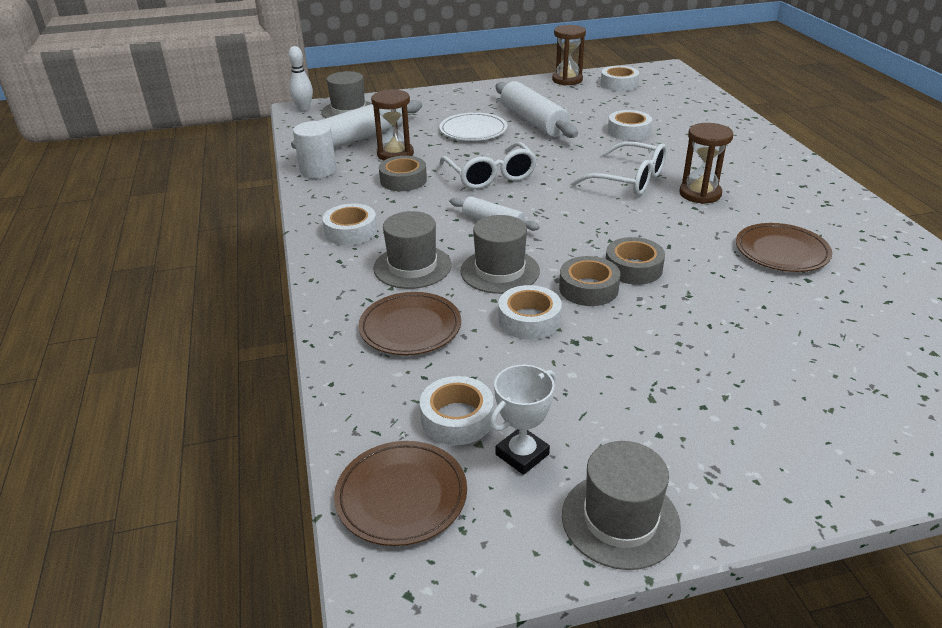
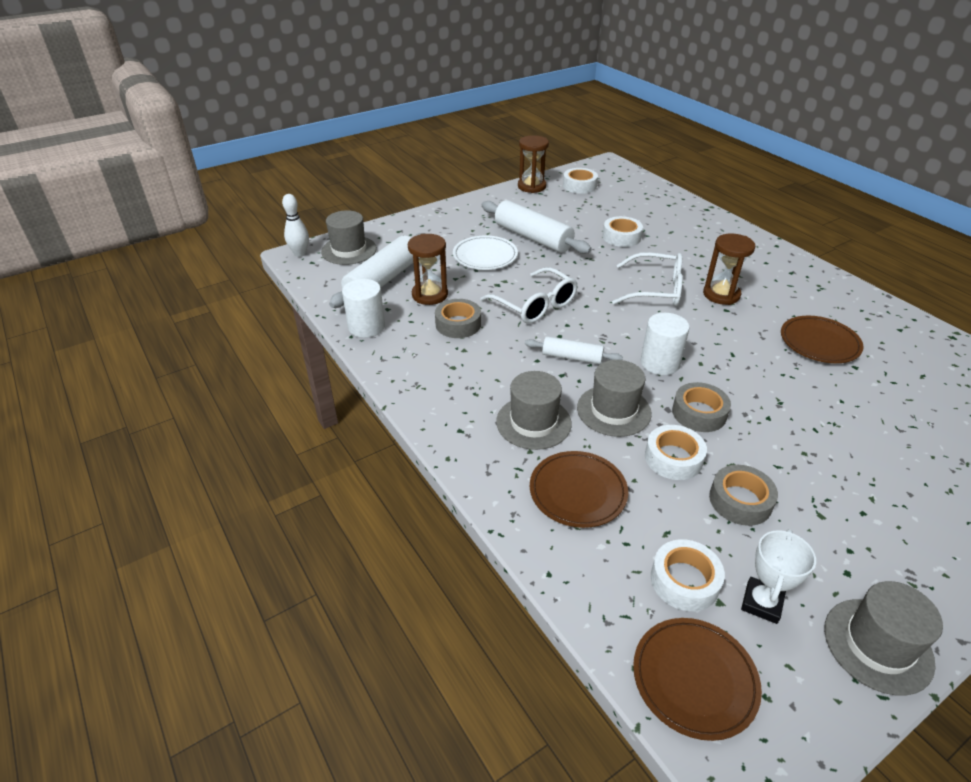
camera: 20 degrees left, 5 degrees up
white tape [323,204,377,245] -> none
grey tape [606,237,665,285] -> grey tape moved to [709,465,778,526]
none -> white cylinder [641,313,690,375]

